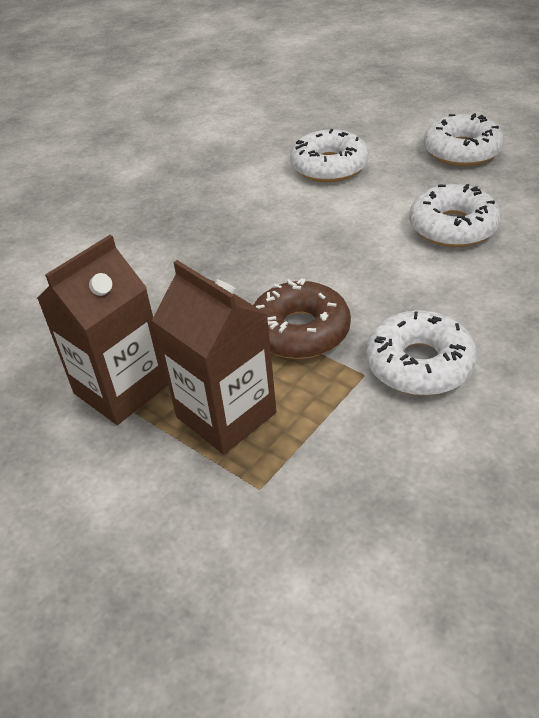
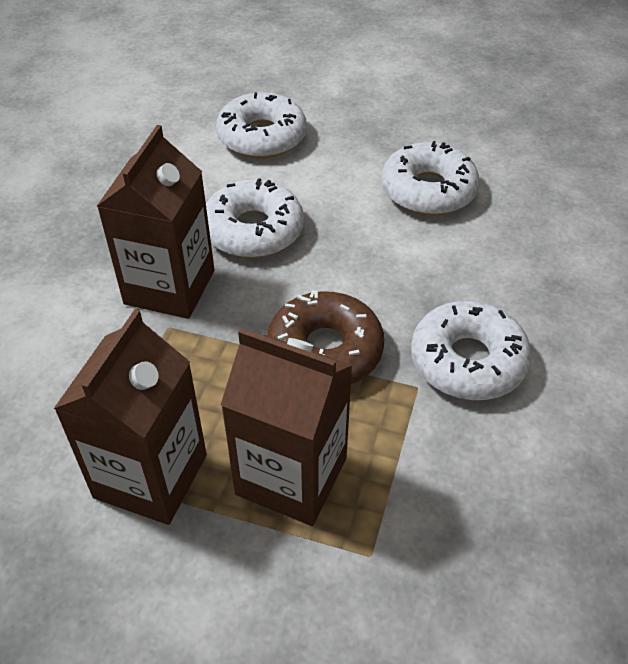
camera: 25 degrees left, 5 degrees up
white donut [424,113,504,166] -> white donut moved to [206,178,304,258]
none -> brown carton [97,125,214,319]

